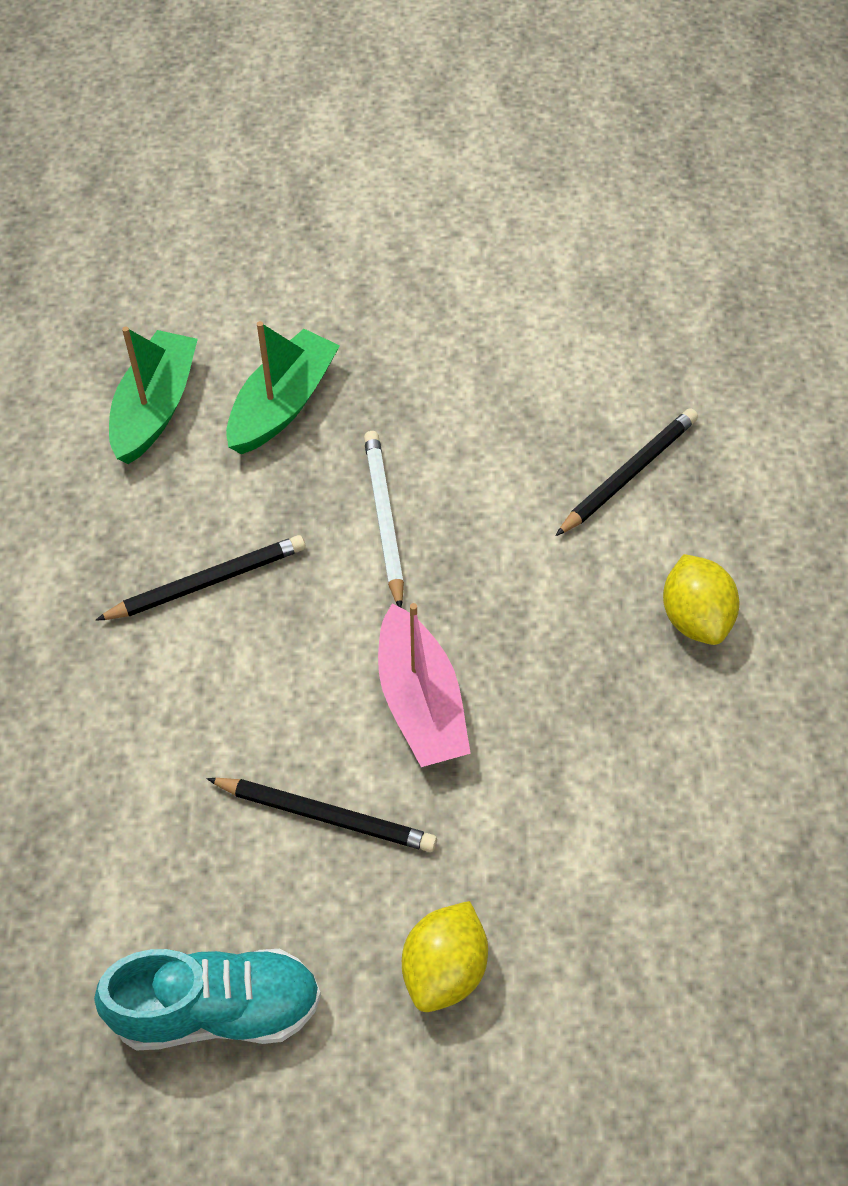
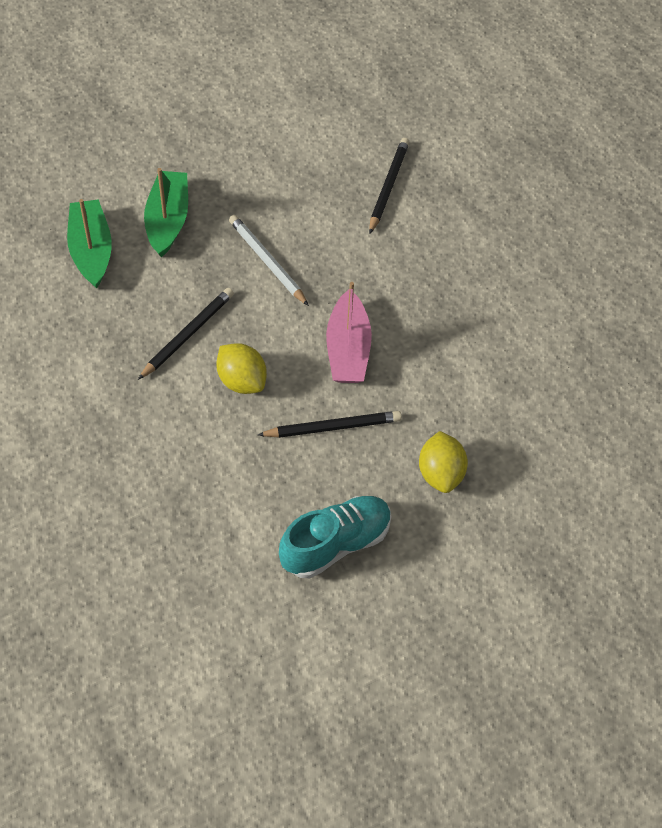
camera: 30 degrees left, 0 degrees up
pink boat [378,603,471,767] -> pink boat turned 45 degrees clockwise [326,282,372,383]
yellow lemon [663,554,739,645] -> yellow lemon moved to [216,343,267,394]

